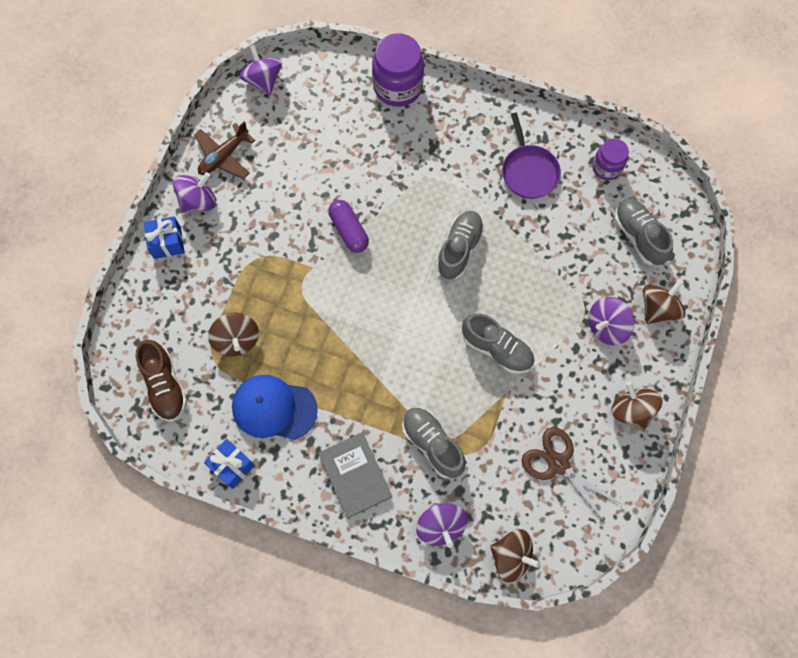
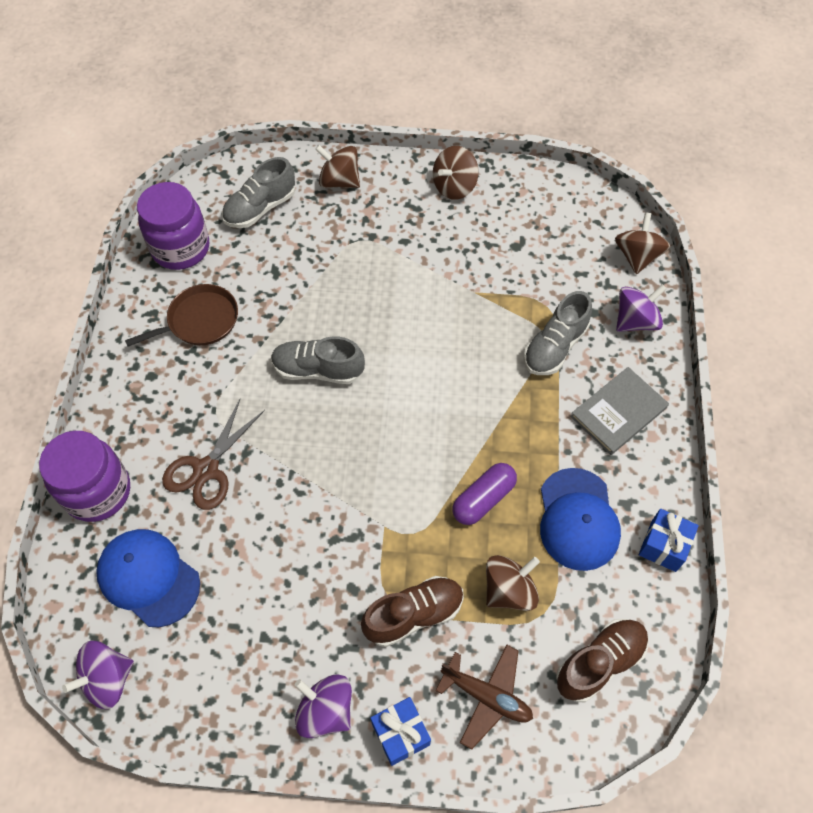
camera: 105 degrees left, 10 degrees down
brown plane [194,121,255,179] -> brown plane moved to [436,645,533,749]
purple capsule [328,200,369,253] -> purple capsule moved to [452,463,517,525]
grey shoe [462,313,534,374] -> none
purple pan [502,113,561,199] -> brown pan [125,284,238,346]
brown scissors [521,427,621,523] -> brown scissors moved to [162,399,265,510]
purple spinning top [589,297,635,345] -> none
purple jar [592,138,629,180] -> purple jar [137,182,209,270], size x1.69
none -> blue cap [96,529,200,627]
none -> brown shoe [361,576,464,647]

